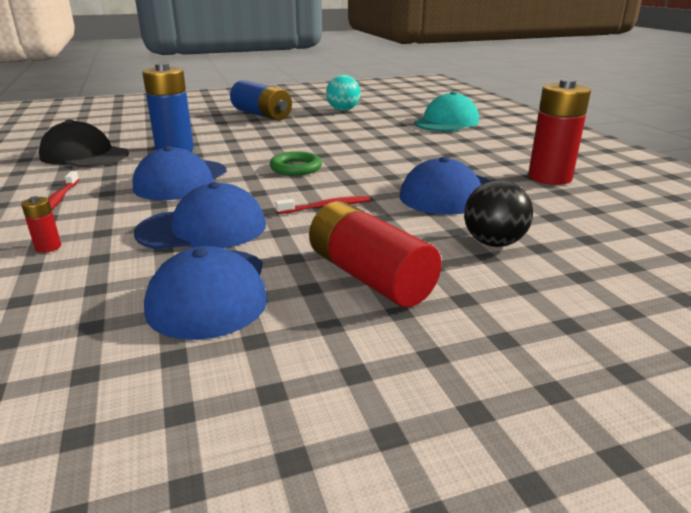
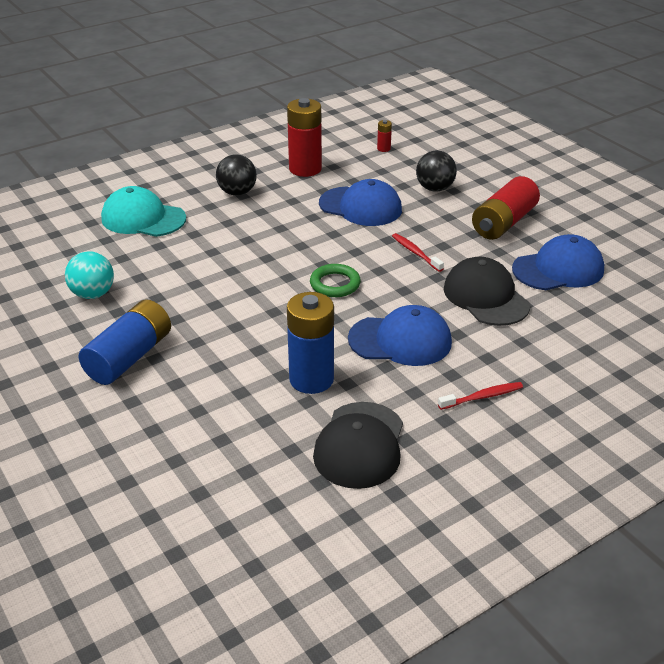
camera: 105 degrees left, 10 degrees up
red battery [21,196,61,253] -> red battery moved to [377,120,392,152]
blue cap [134,182,266,249] -> black cap [444,257,530,326]
none -> black ball [216,154,257,196]

